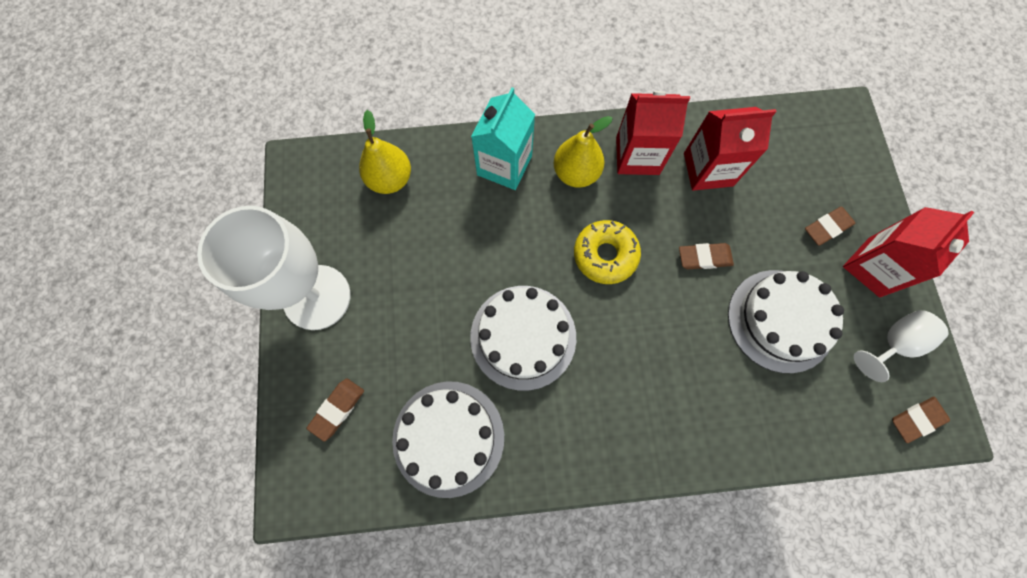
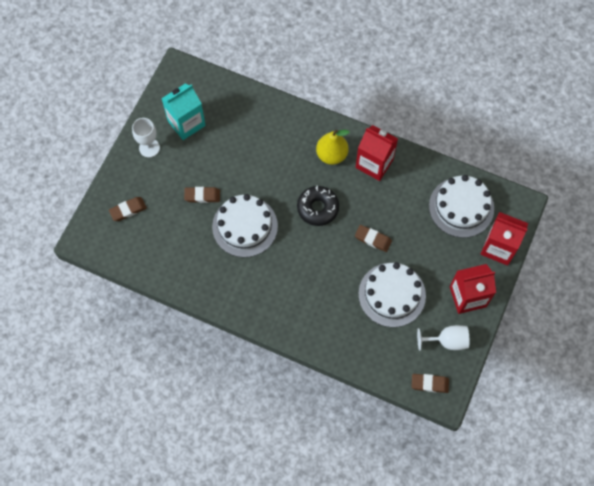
camera: 30 degrees right, 5 degrees down
white goblet [197,206,350,330] -> white goblet [132,118,160,157], size x0.51
yellow pear [359,110,411,194] -> none
white cake [392,381,504,498] -> white cake moved to [429,175,494,238]
turquoise carton [471,87,535,190] -> turquoise carton moved to [161,83,206,140]
yellow donut [574,220,641,284] -> black donut [297,186,339,226]
red carton [684,107,776,191] -> red carton moved to [481,212,528,266]
brown eraser [805,206,855,246] -> brown eraser moved to [184,187,220,203]

